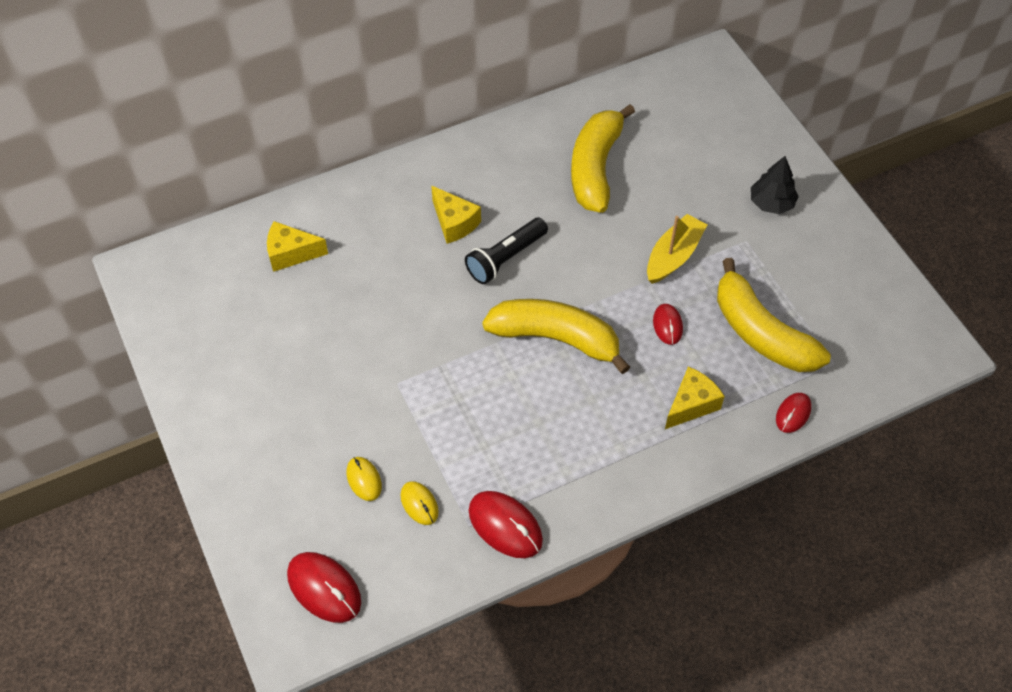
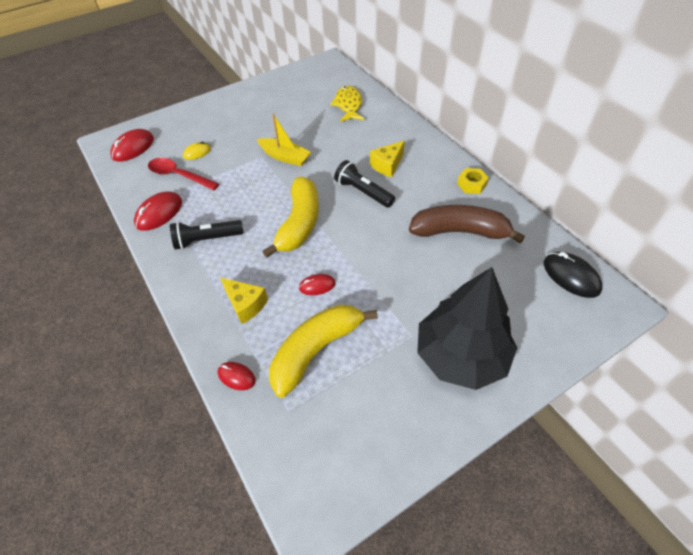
camera: 85 degrees right, 5 degrees down
yellow cheese [267,221,328,272] -> yellow fish [330,86,364,122]
yellow mouse [400,481,439,525] -> red spoon [148,158,219,190]
yellow banana [571,104,635,213] -> brown banana [409,205,525,243]
yellow boat [647,214,707,284] -> yellow boat moved to [257,113,311,166]
black tree [751,156,799,214] -> black tree [417,267,517,390], size x2.13
none -> black flashlight [170,220,244,250]
none -> yellow nut [457,168,489,194]
none -> black mouse [543,252,602,298]

